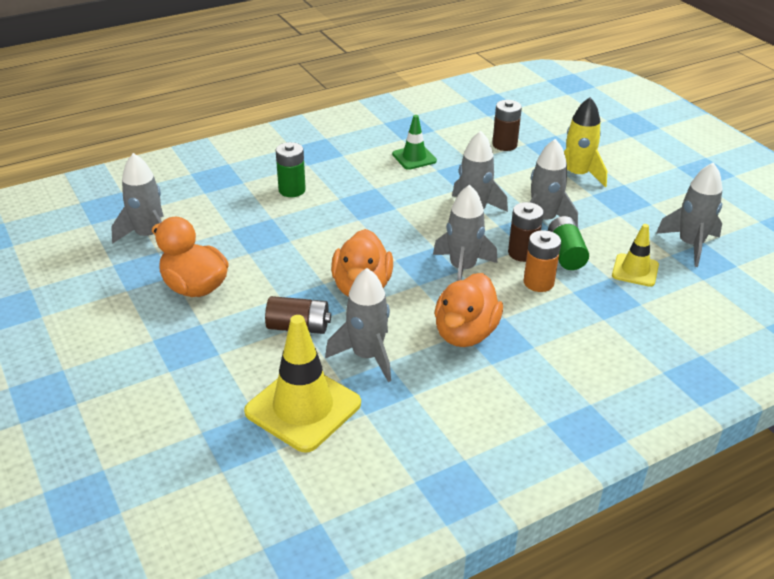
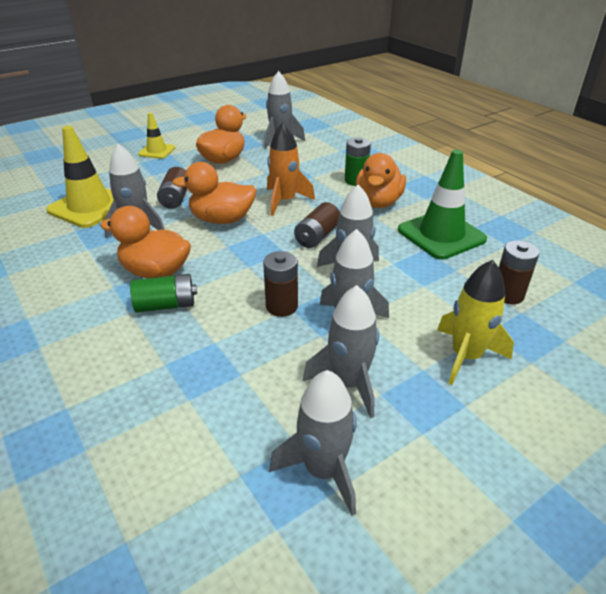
camera: 85 degrees right, 0 degrees up
green traffic cone [392,115,437,170] -> green traffic cone [398,150,487,260], size x1.78
grey rocket [433,185,497,281] -> grey rocket moved to [302,285,379,418]
orange battery [524,230,561,292] -> none
green battery [548,216,589,270] -> green battery moved to [130,274,197,313]
yellow traffic cone [612,224,659,287] -> yellow traffic cone moved to [138,113,175,159]
none -> orange rocket [267,122,315,216]
none -> brown battery [294,202,340,248]
none -> orange duck [356,153,406,208]

